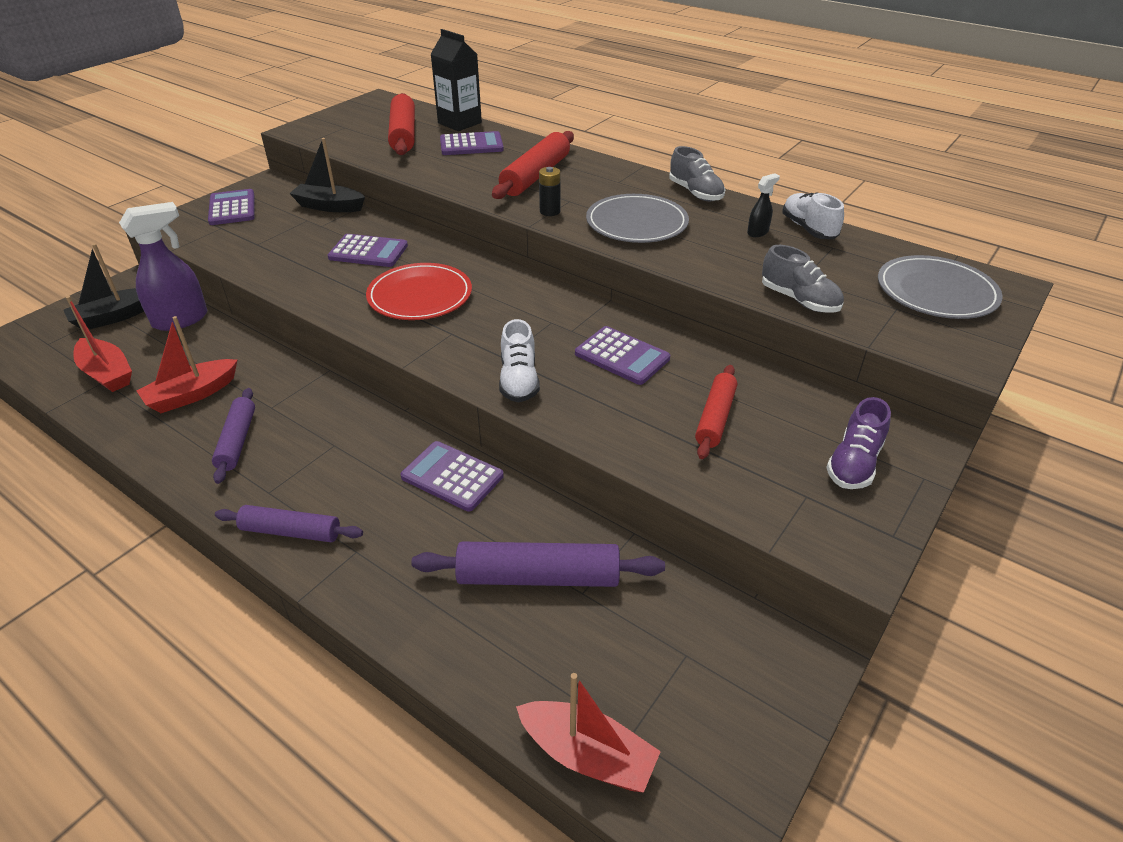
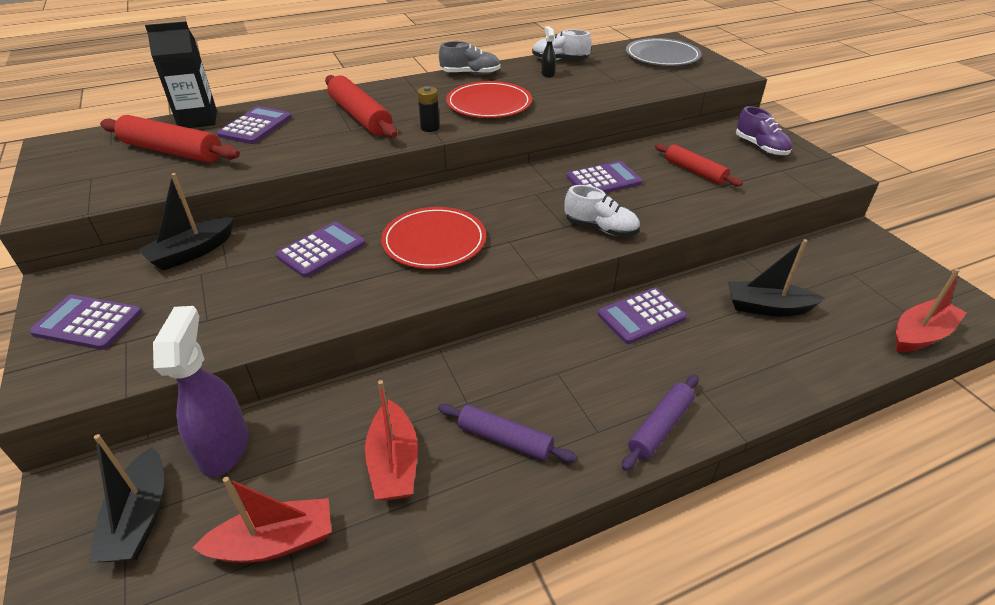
camera: 60 degrees left, 0 degrees up
purple rolling pin [411,542,665,587] -> black boat [728,239,825,316]
grey plate [586,194,689,243] -> red plate [446,81,532,118]
grey shoe [762,245,844,313] -> none

